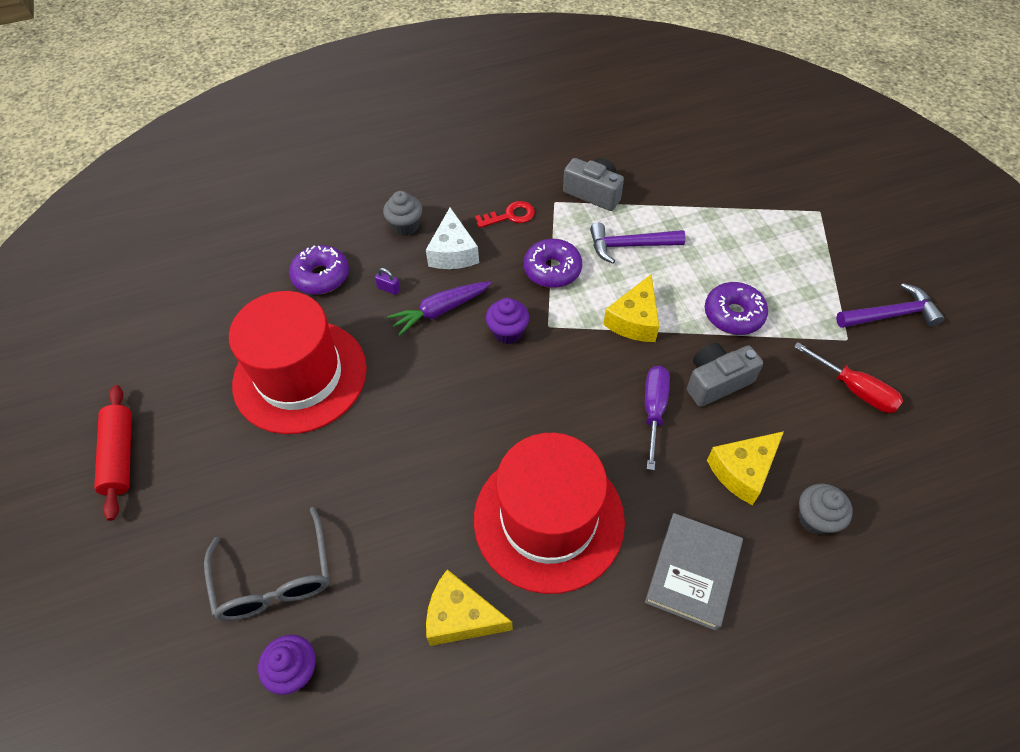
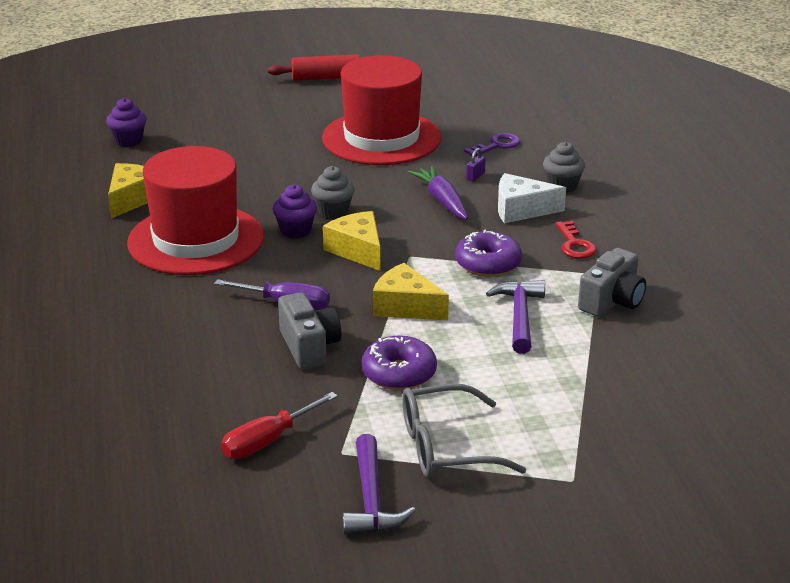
camera: 95 degrees right, 25 degrees down
grey glasses [204,507,329,621] -> grey glasses moved to [402,384,526,478]
purple donut [289,245,349,295] -> purple key [464,133,520,157]
purple cupcake [486,298,529,344] -> purple cupcake moved to [273,184,317,238]
grey book [645,513,743,631] -> none
yellow cheese [707,431,784,505] -> yellow cheese moved to [323,211,381,271]
grey cupcake [798,484,853,535] -> grey cupcake moved to [311,166,355,219]

